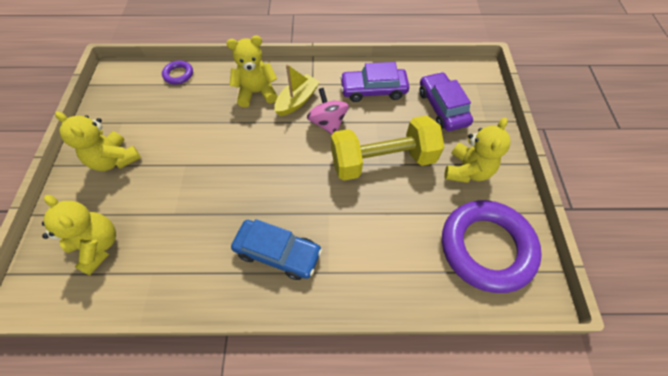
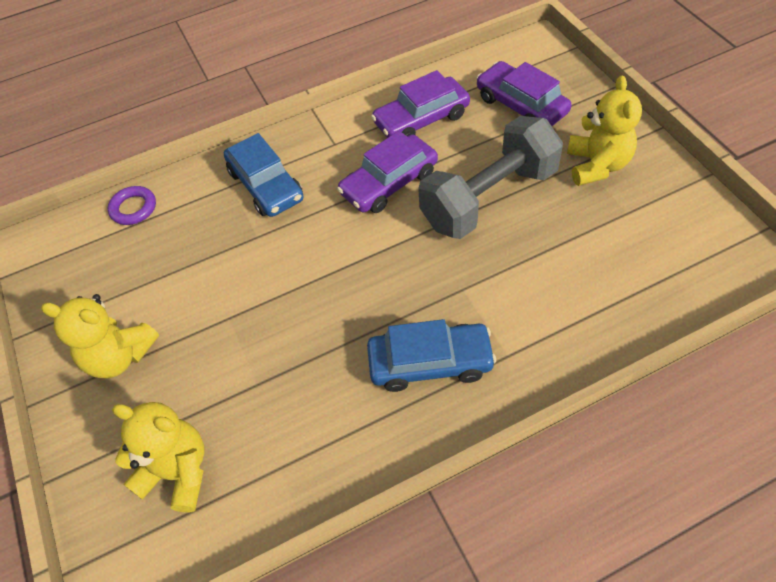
camera: 20 degrees left, 5 degrees down
yellow teddy bear [227,36,278,107] -> blue car [224,133,303,217]
yellow boat [274,64,320,116] -> none
pink spinning top [307,88,349,135] -> purple car [337,131,438,213]
yellow dumbbell [331,115,444,181] -> grey dumbbell [418,116,563,239]
purple ring [442,200,542,293] -> none

